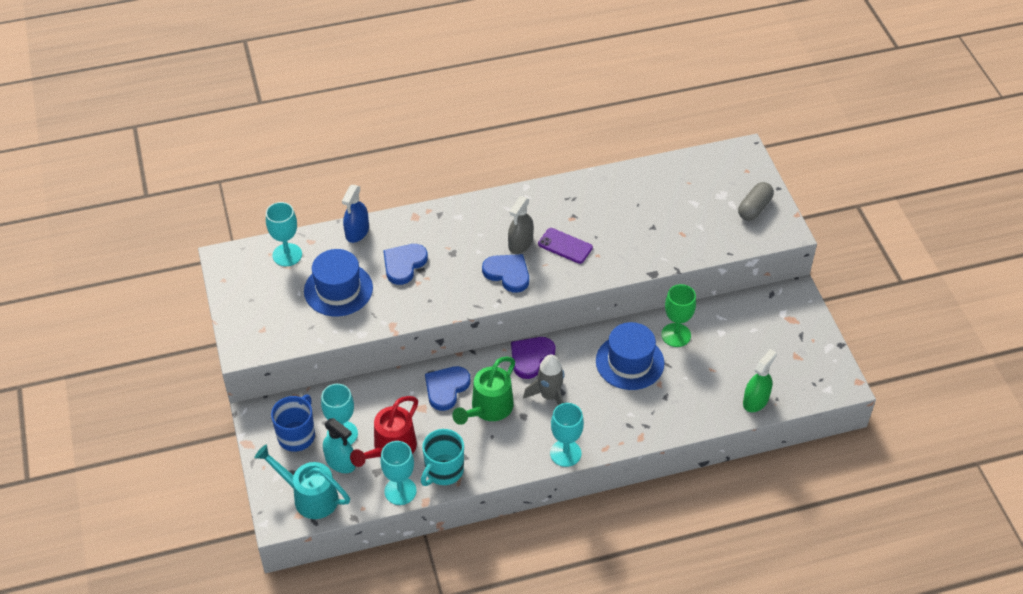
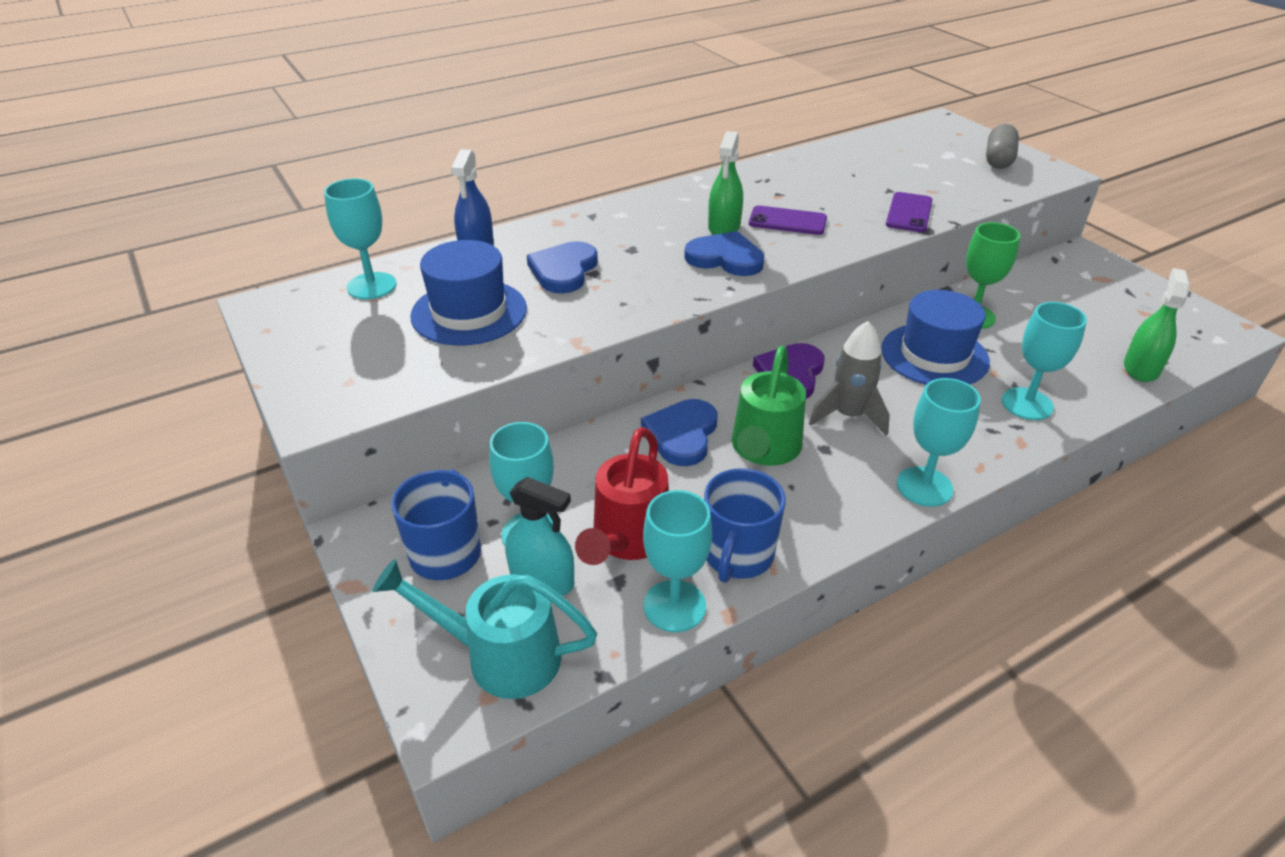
camera: 15 degrees left, 10 degrees down
turquoise mug [421,429,464,486] -> blue mug [704,468,786,583]
grey spray bottle [508,196,534,254] -> green spray bottle [708,131,743,235]
none -> purple phone [886,192,932,232]
none -> turquoise goblet [1002,302,1087,420]

